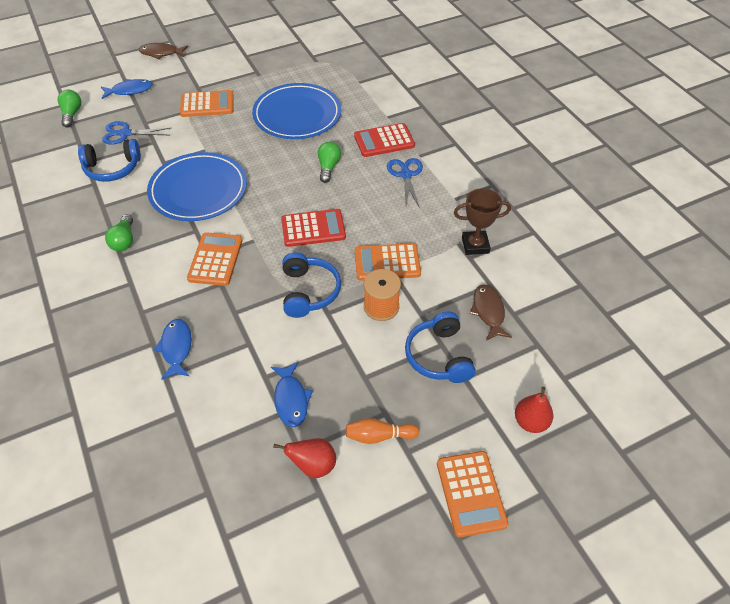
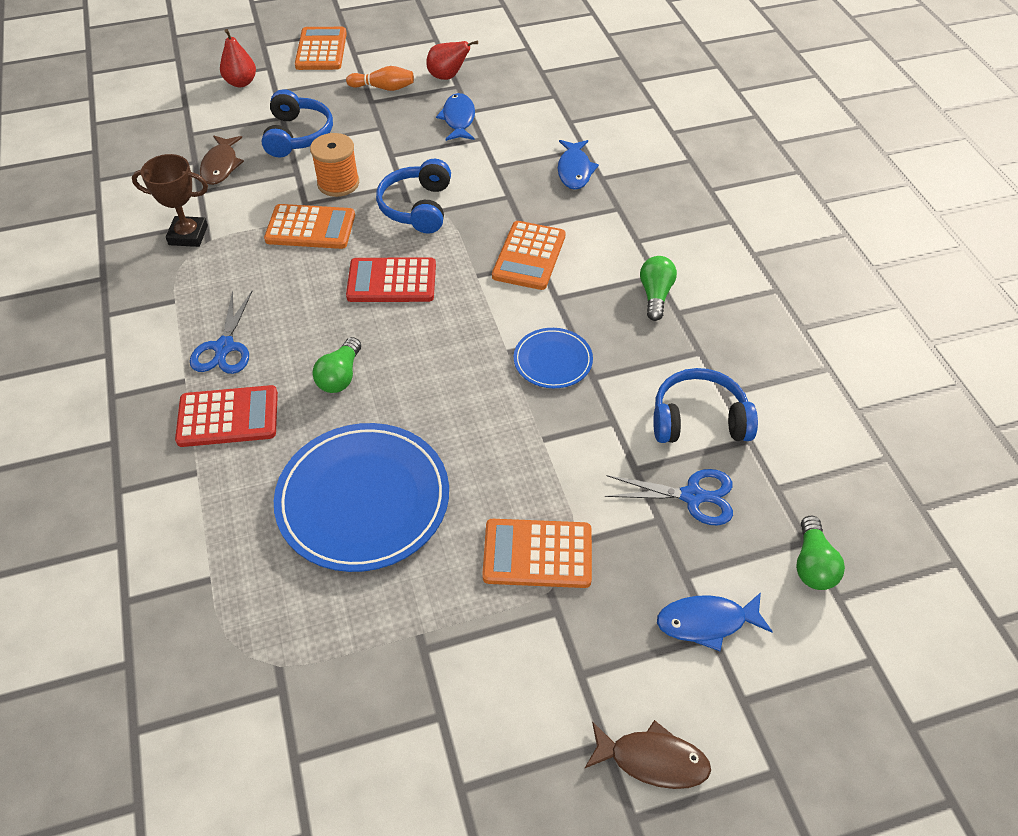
camera: 170 degrees left, 0 degrees up
blue plate [147,152,247,221] -> blue plate [514,328,593,388], size x0.51

